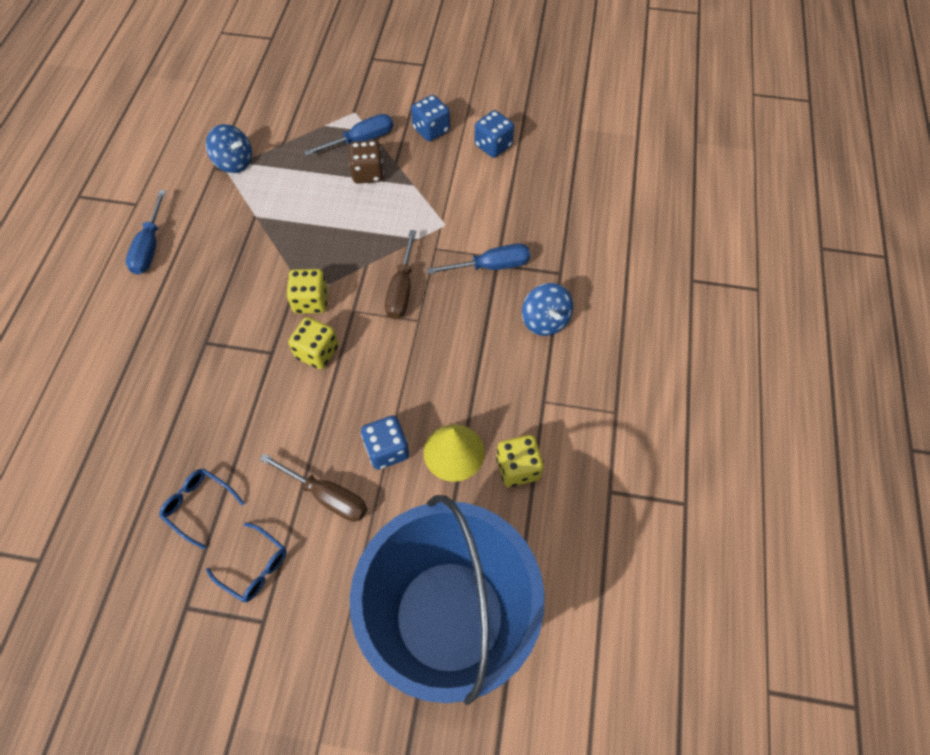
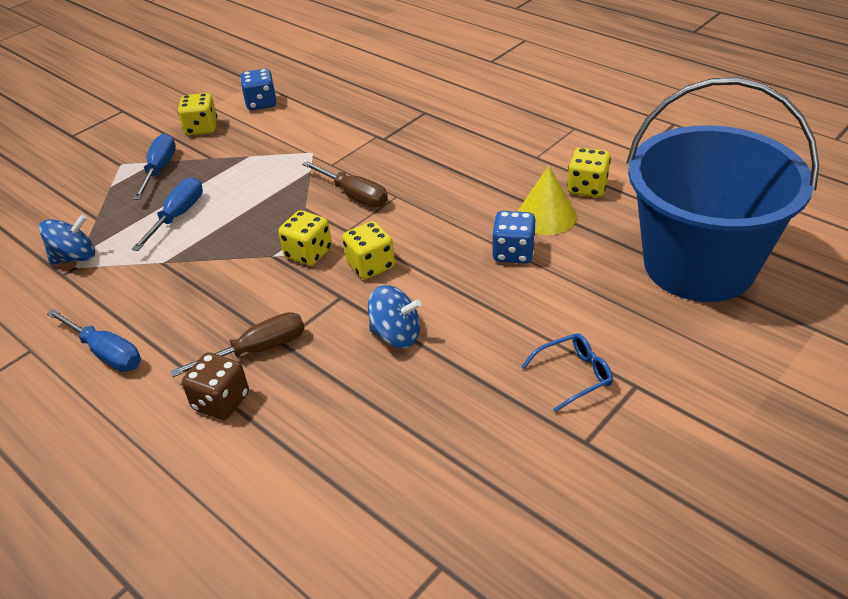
camera: 55 degrees left, 20 degrees down
blue glasses [159,468,245,549] -> none
brown screwdriver [260,453,367,522] -> brown screwdriver moved to [170,312,305,377]
brown dice [349,140,384,184] -> brown dice moved to [182,352,249,420]
blue dice [411,95,450,141] -> yellow dice [178,93,217,136]
blue screwdriver [427,244,530,274] -> blue screwdriver moved to [132,177,203,251]
blue spinning top [522,283,573,336] -> blue spinning top moved to [368,285,422,348]

